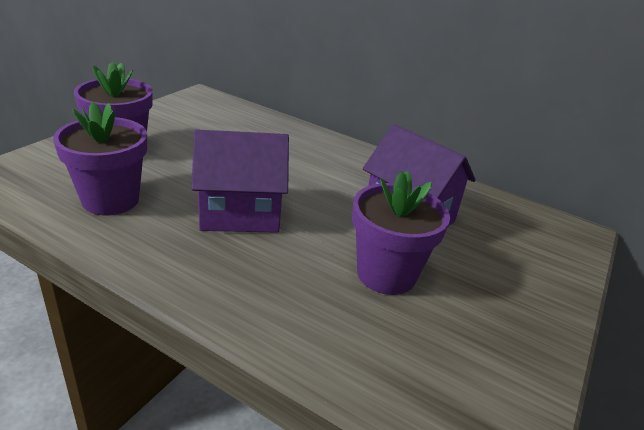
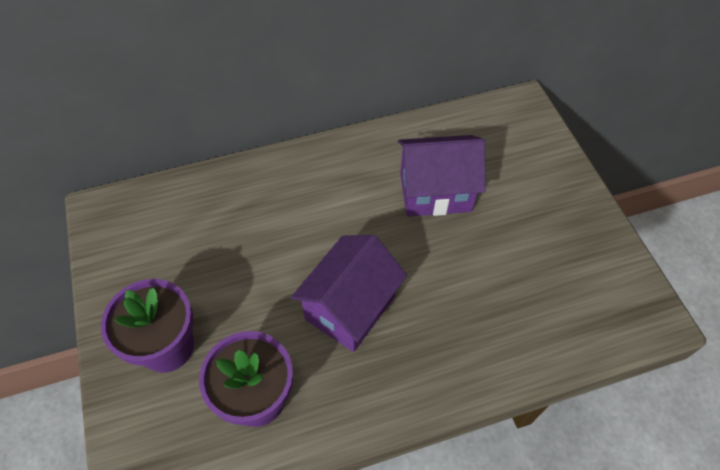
camera: 45 degrees left, 25 degrees up
purple flower pot [352,171,450,295] -> none

